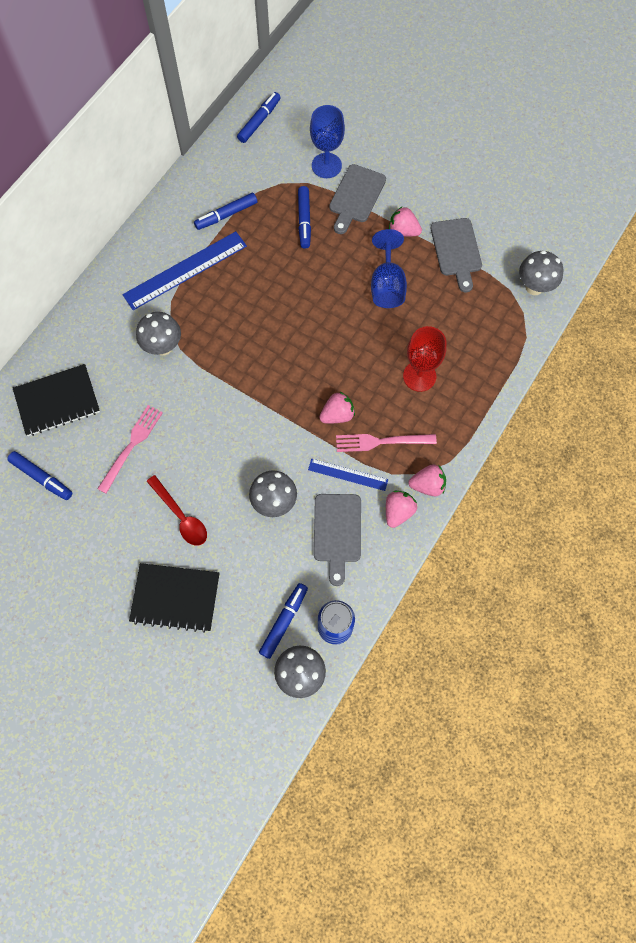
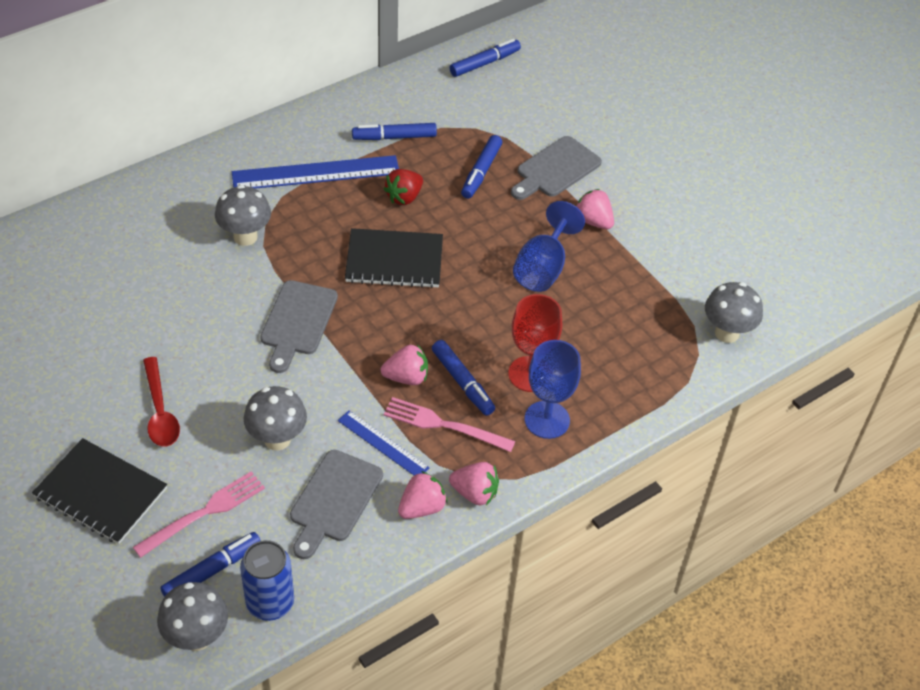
camera: 20 degrees right, 20 degrees down
blue marker [7,451,72,500] -> blue marker moved to [432,340,495,416]
black notebook [13,364,100,436] -> black notebook moved to [345,228,443,288]
pink fork [97,405,163,494] -> pink fork moved to [133,471,265,558]
blue goblet [310,105,345,178] -> blue goblet moved to [525,340,581,439]
grey cutting board [431,218,482,292] -> grey cutting board moved to [260,280,338,373]
none -> red strawberry [384,169,423,205]

